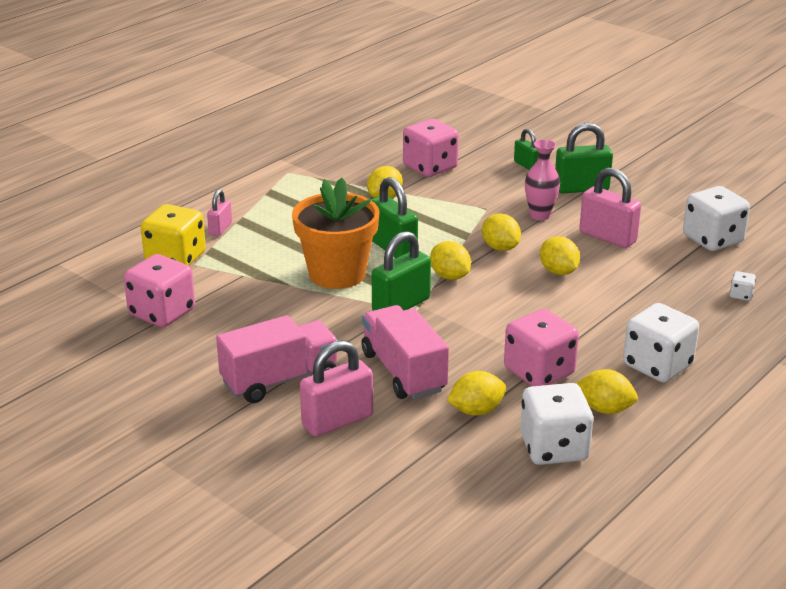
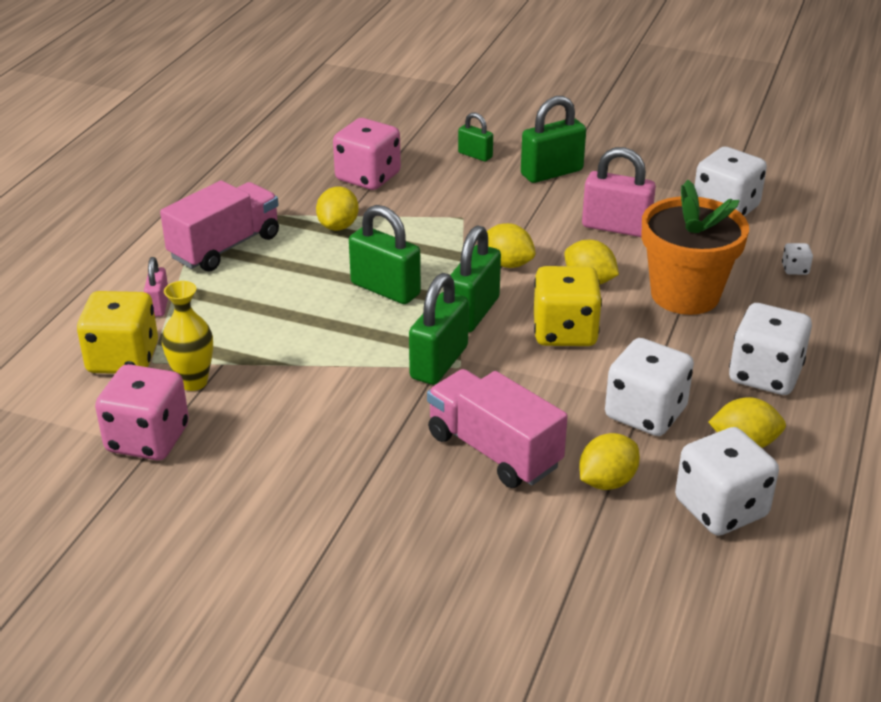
camera: 20 degrees left, 5 degrees up
pink truck [216,315,338,403] -> pink truck moved to [160,180,279,272]
orange flower pot [292,178,380,289] -> orange flower pot moved to [642,180,749,315]
pink padlock [300,340,373,437] -> none
yellow lemon [430,241,471,280] -> green padlock [451,225,501,332]
pink dice [504,309,579,386] -> white dice [605,338,694,436]
pink vase [525,139,560,220] -> none
none -> yellow vase [162,281,213,391]
none -> yellow dice [534,266,602,346]

